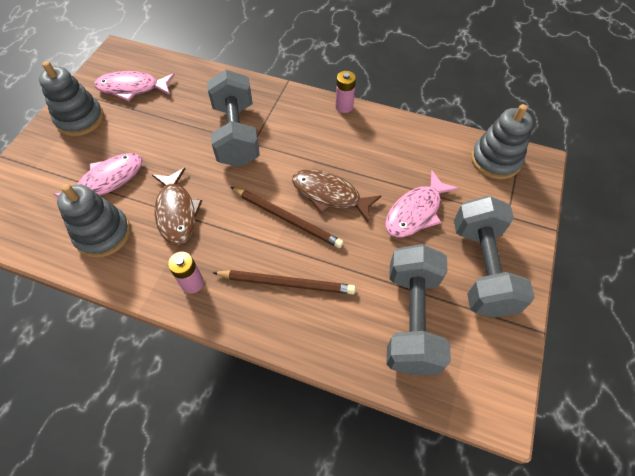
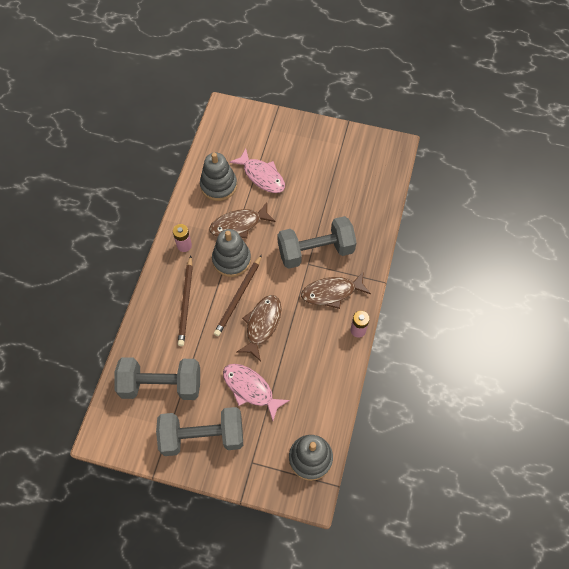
camera: 85 degrees right, 5 degrees up
grey stacking toy [39,61,104,136] -> grey stacking toy moved to [212,229,251,277]
pink fish [94,71,175,101] -> none
none -> brown fish [301,271,371,309]

